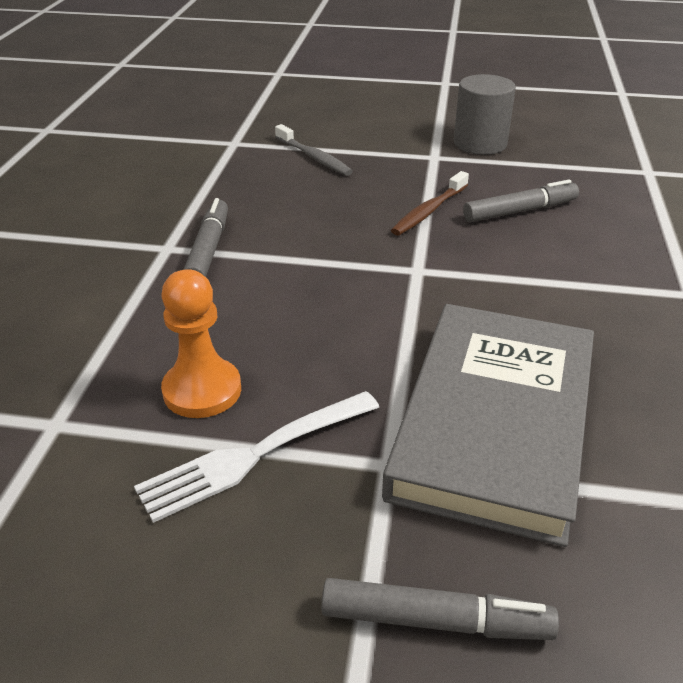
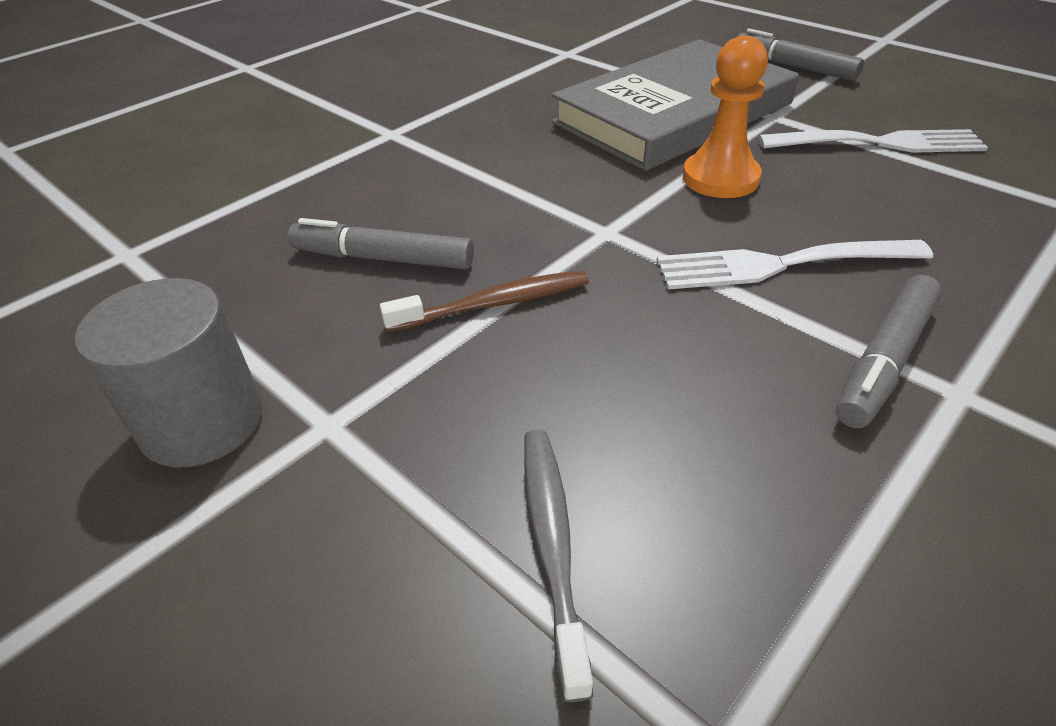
camera: 145 degrees left, 5 degrees up
orange pawn [161,269,241,418] -> orange pawn moved to [683,35,768,198]
none -> white fork [657,240,933,289]

